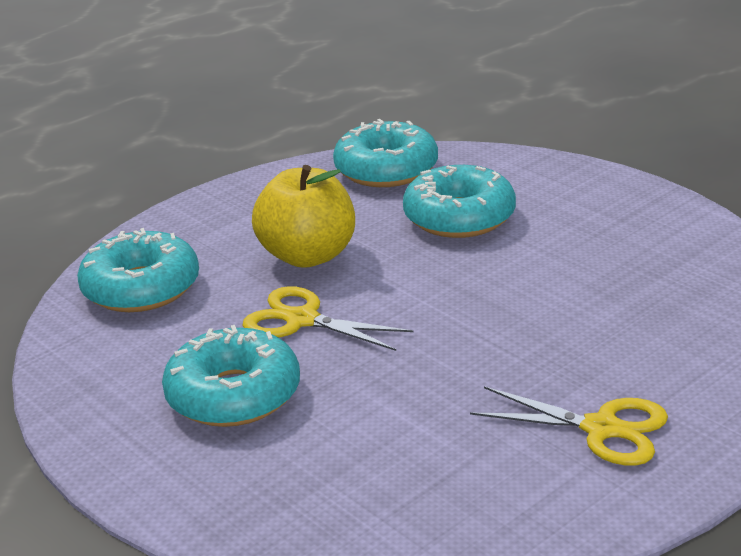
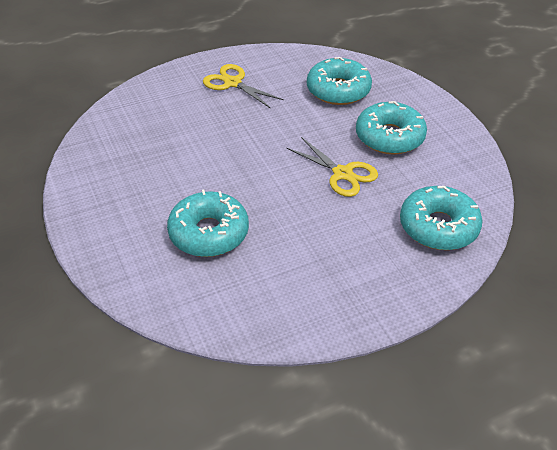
camera: 165 degrees left, 15 degrees up
yellow apple [252,165,355,268] -> none
turquoise donut [333,119,438,187] -> turquoise donut moved to [307,57,372,105]

